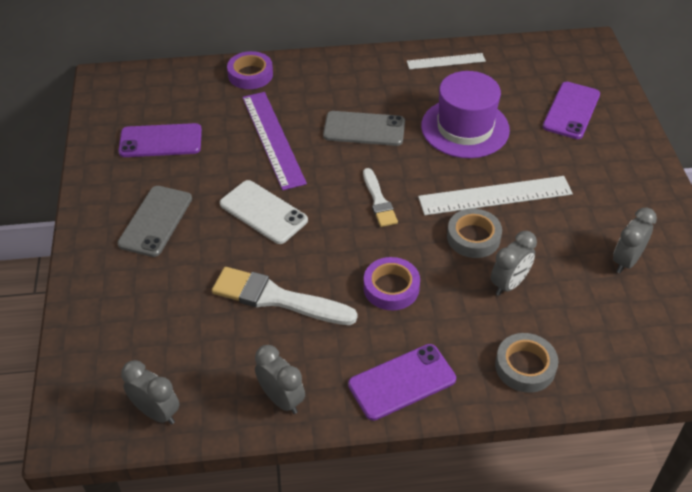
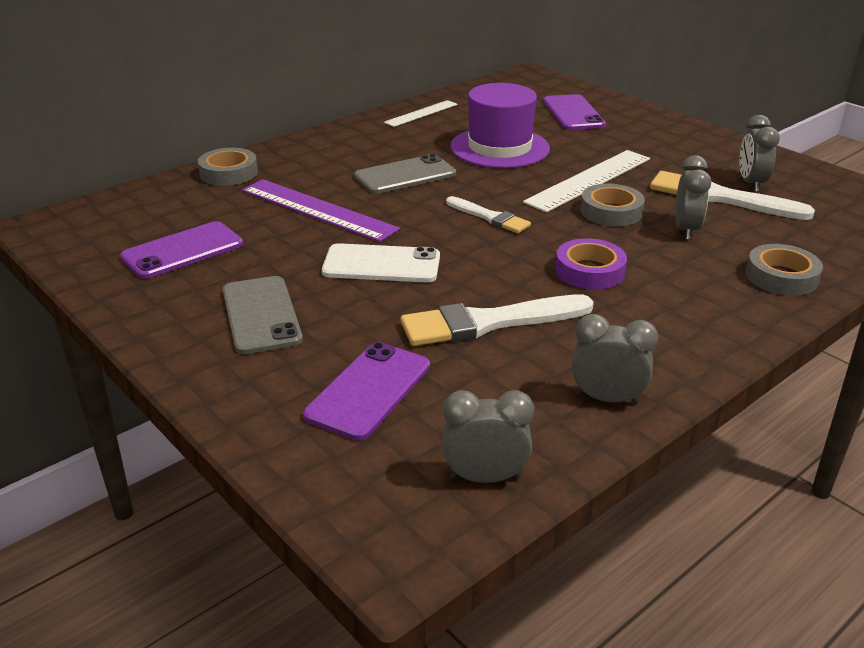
camera: 35 degrees left, 15 degrees down
purple tape [227,51,273,89] -> grey tape [198,148,258,186]
purple phone [348,344,456,421] -> purple phone moved to [303,342,430,441]
none -> white brush [650,171,815,220]

